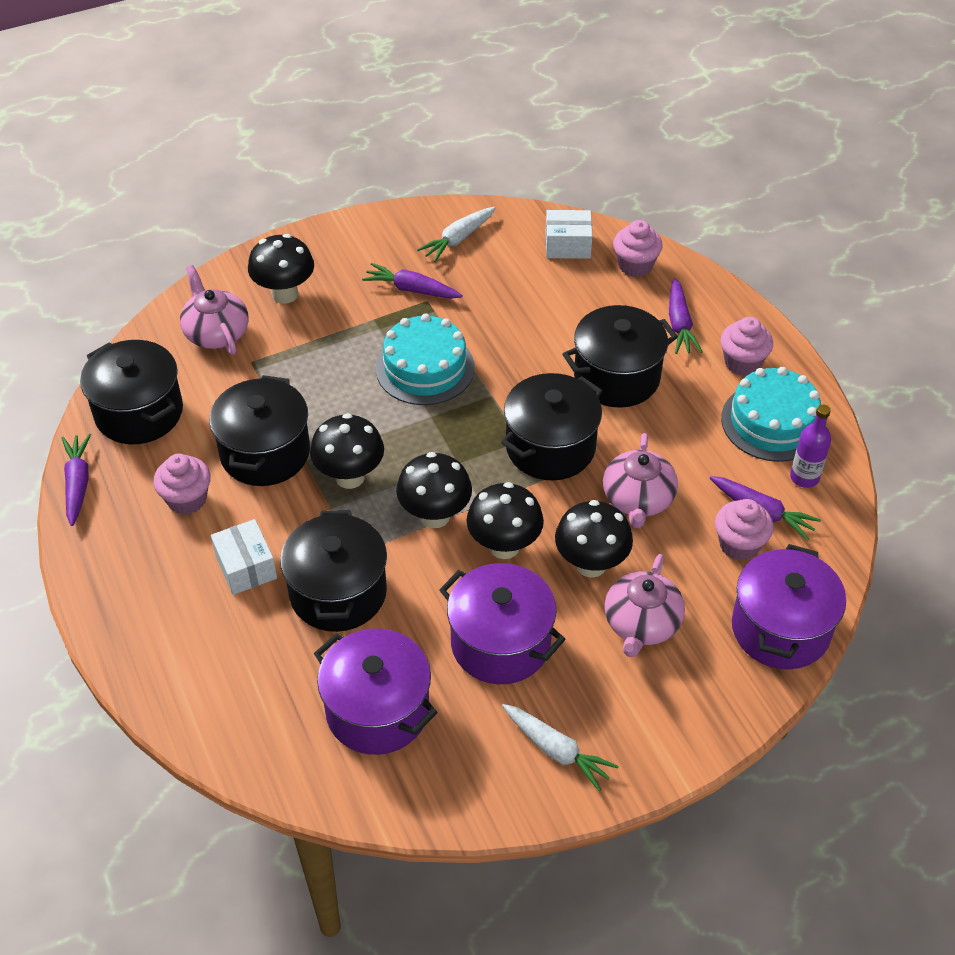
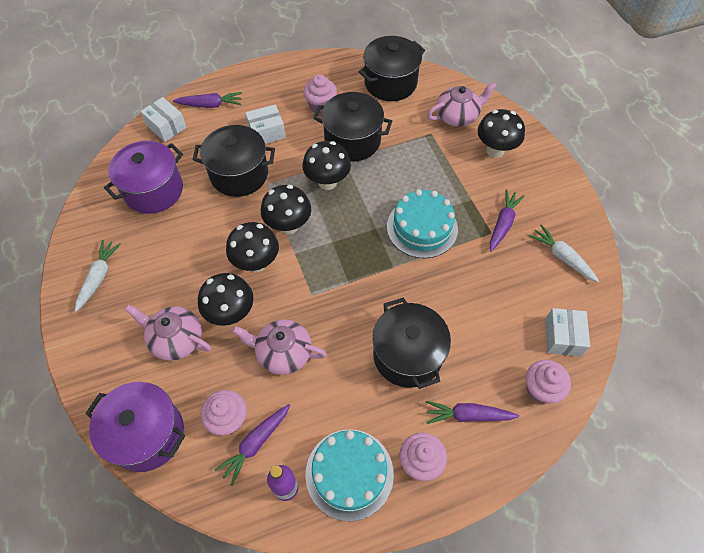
camera: 95 degrees right, 10 degrees up
purple carrot [62,434,91,526] -> purple carrot moved to [173,92,242,108]
purple pot [439,563,565,684] -> none
black pot [501,373,603,480] -> none
white carrot [502,704,619,791] -> white carrot turned 150 degrees clockwise [75,240,121,312]
none -> white box [140,97,187,142]

